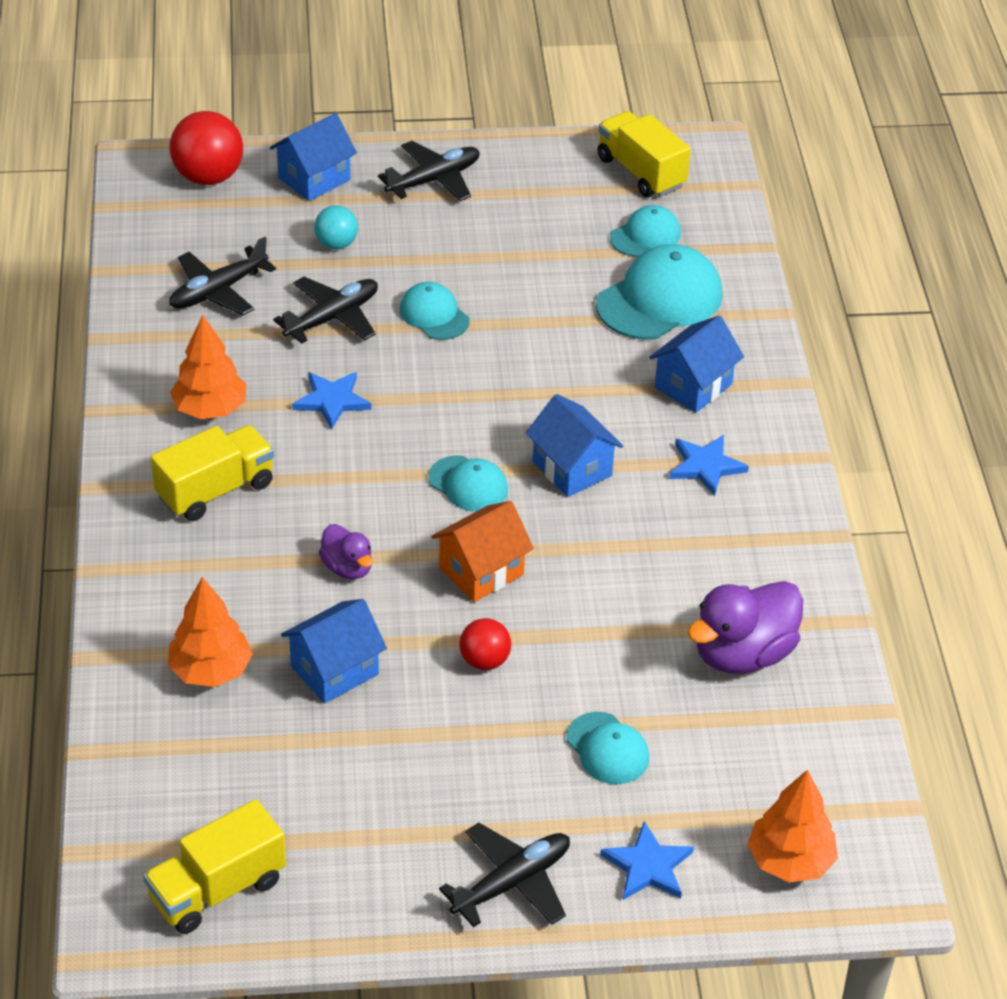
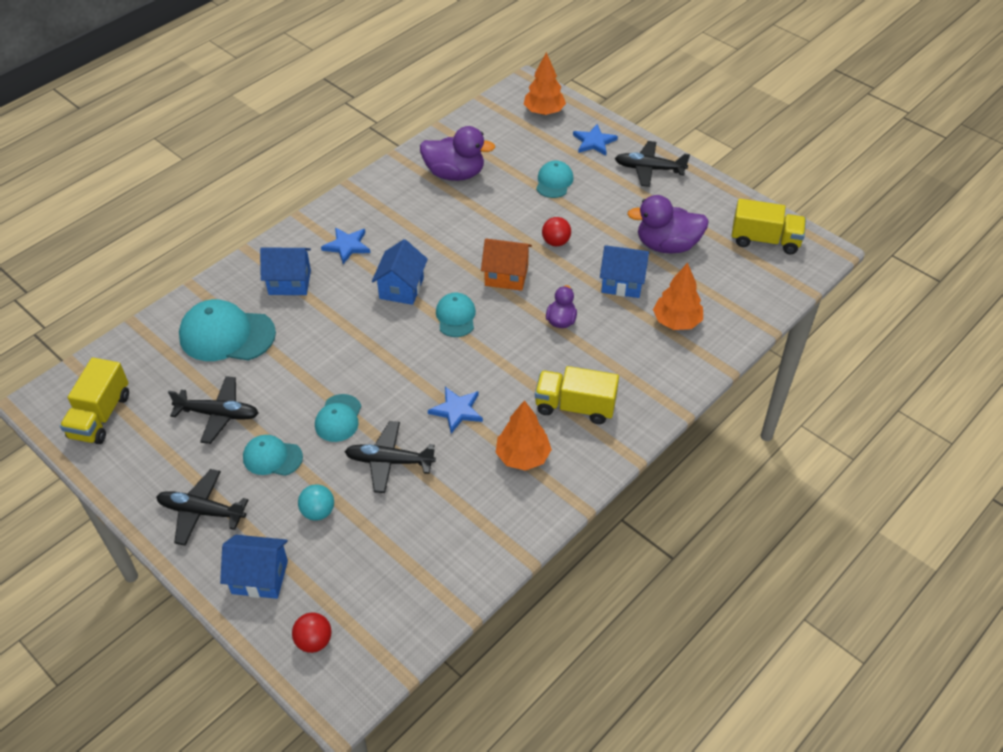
camera: 130 degrees left, 5 degrees up
black plane [169,237,276,315] -> black plane moved to [168,376,258,444]
red ball [170,111,243,185] -> red ball [292,613,331,653], size x0.58
turquoise cap [610,205,681,257] -> turquoise cap moved to [243,435,303,476]
none -> purple duck [627,195,709,254]

